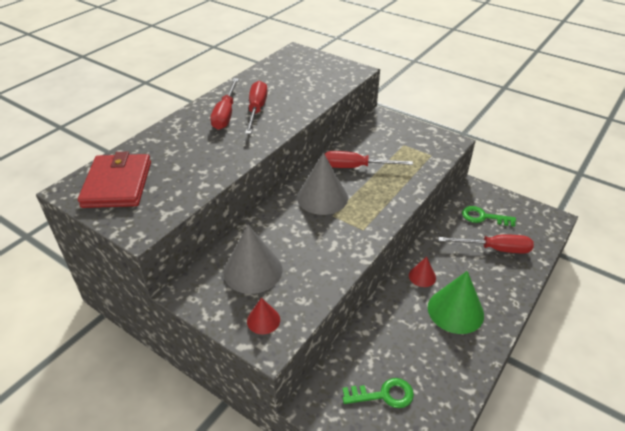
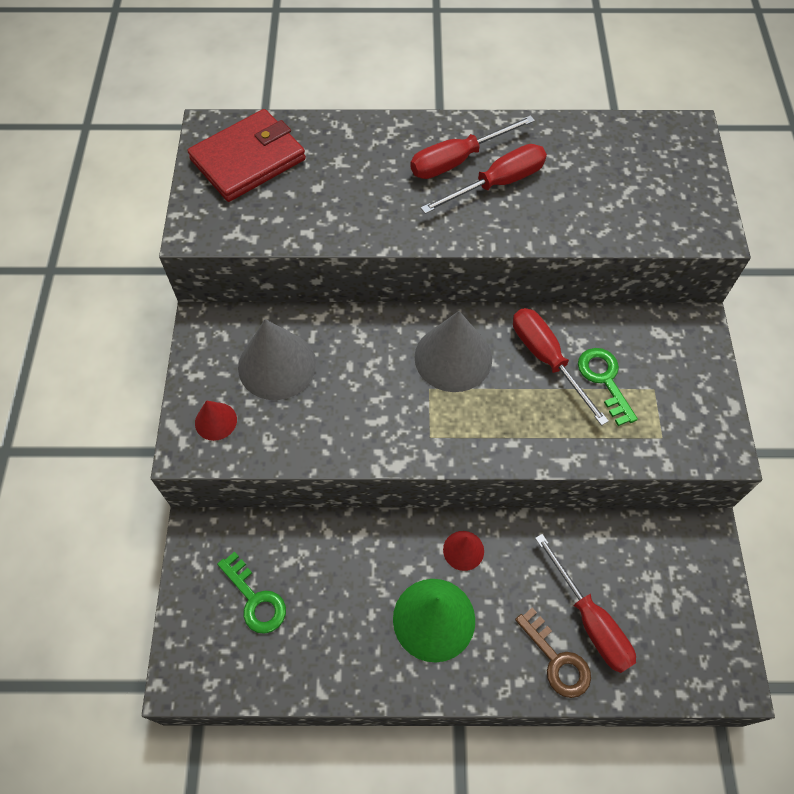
camera: 55 degrees right, 20 degrees up
green key [462,206,516,227] -> green key moved to [578,348,638,426]
none -> brown key [515,608,591,698]

